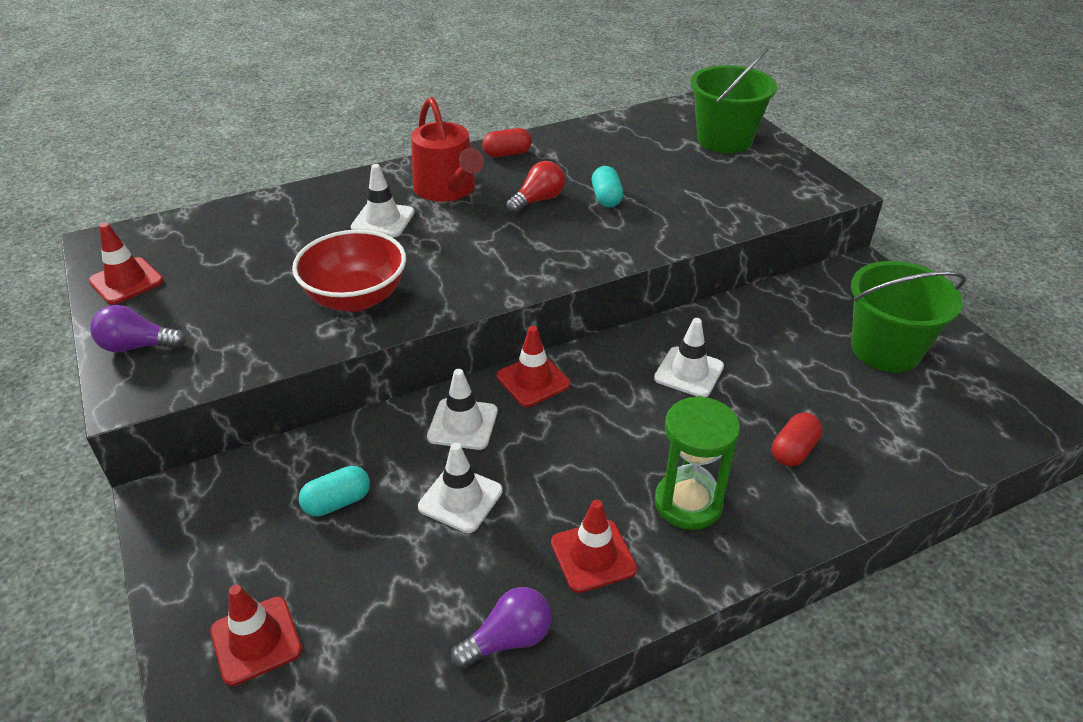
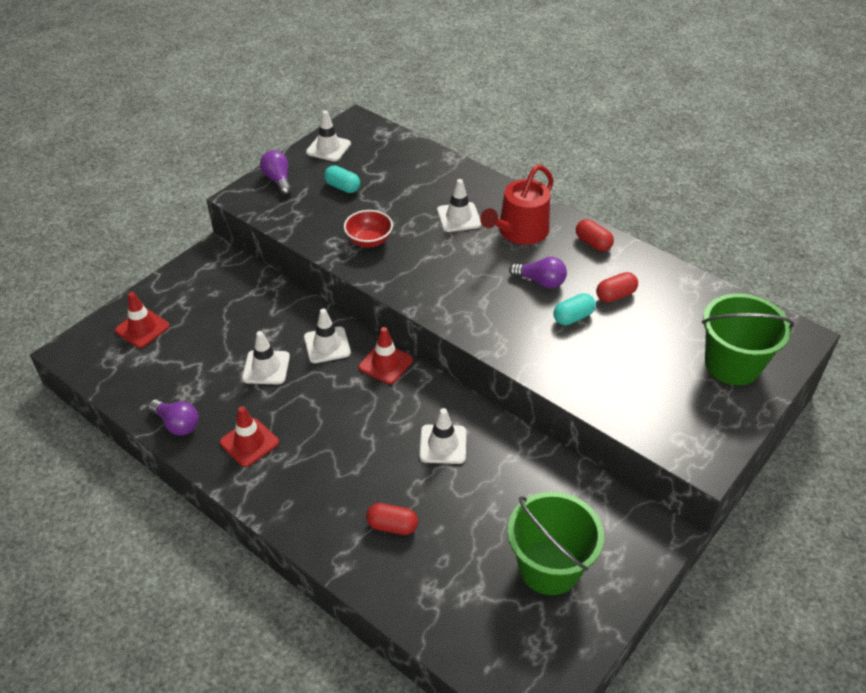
camera: 65 degrees right, 5 degrees up
red traffic cone [88,223,164,305] -> white traffic cone [306,111,351,162]
red bowl [292,230,406,312] -> red bowl [344,210,393,247], size x0.65
turquoise capsule [298,466,370,516] -> turquoise capsule moved to [324,165,360,193]
red light bulb [506,161,565,214] -> purple light bulb [509,257,567,289]
green hourglass [655,396,740,530] -> none
none -> red capsule [596,272,638,302]

